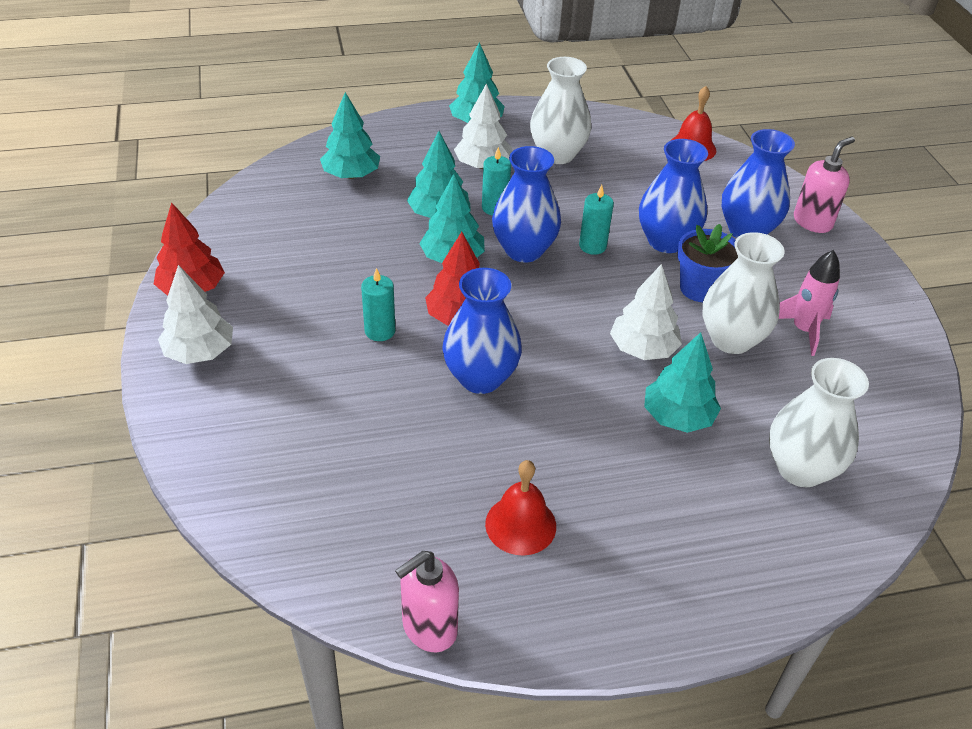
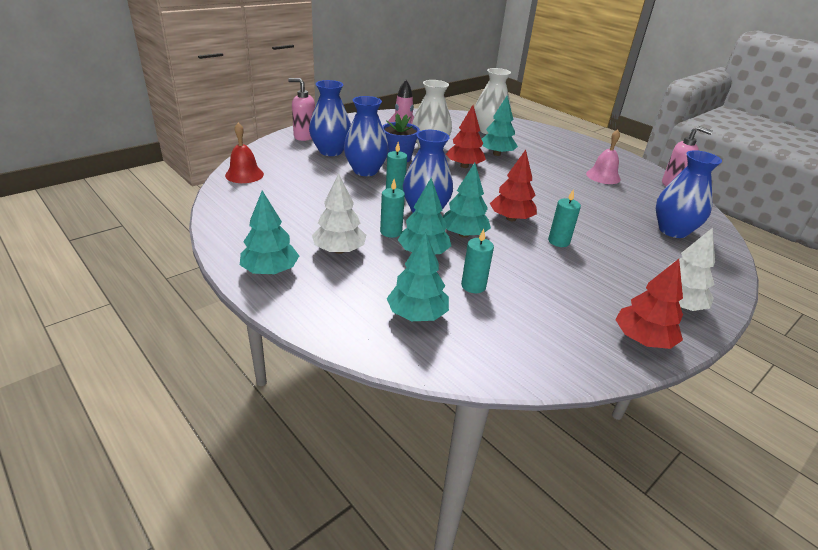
camera: 120 degrees left, 10 degrees down
blue vase [442,268,522,394] -> blue vase moved to [656,150,722,238]
red bell [485,460,556,555] -> pink bell [586,130,621,184]
white vase [530,57,591,164] -> none
white tree [610,264,682,360] -> red tree [446,105,486,168]
none -> turquoise candle [461,229,494,293]

